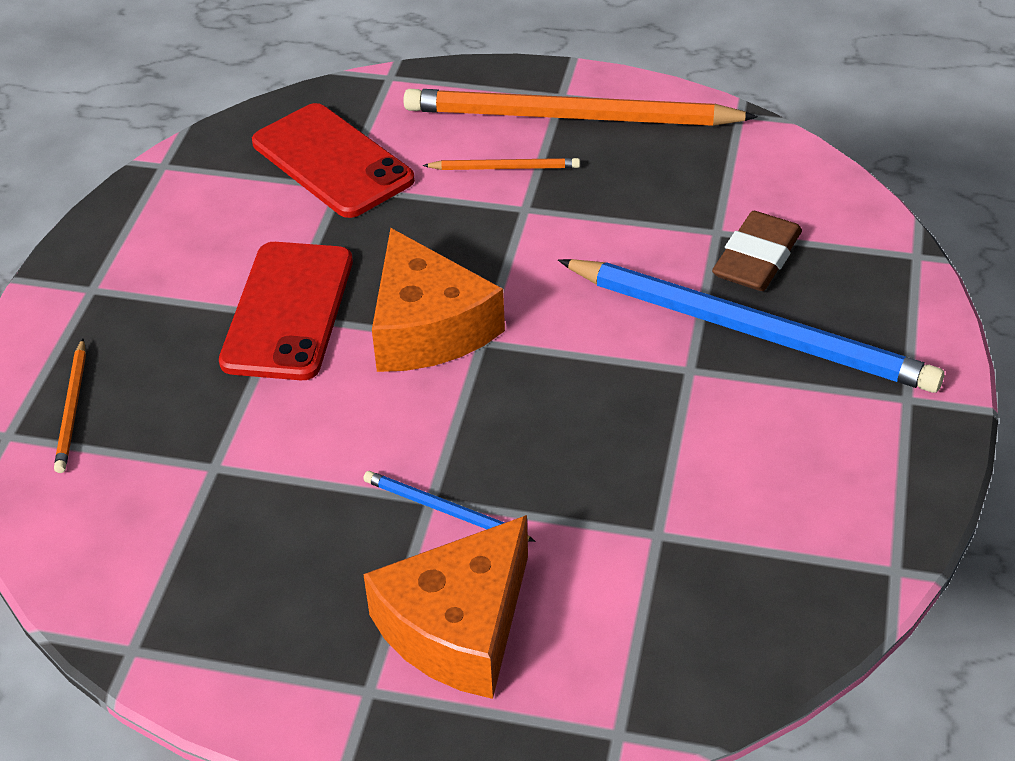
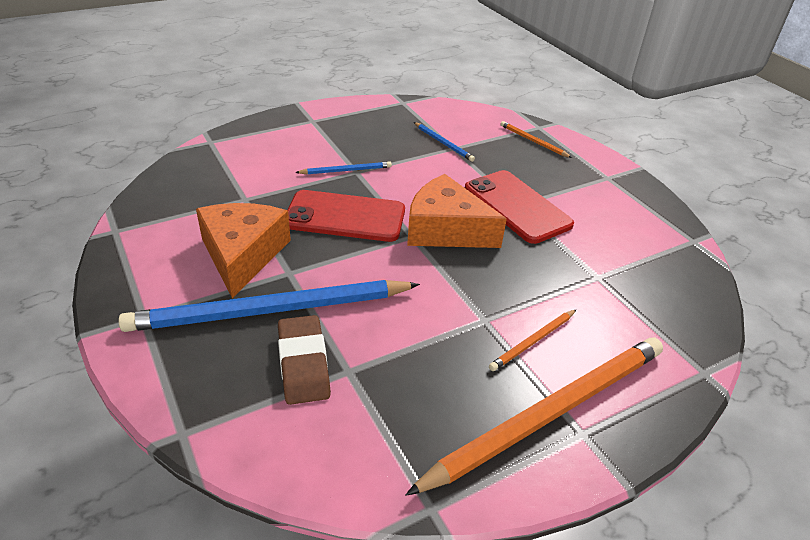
camera: 135 degrees right, 5 degrees down
red phone [252,103,415,218] -> red phone moved to [288,190,405,242]
orange cheese [363,515,528,699] -> orange cheese moved to [196,203,291,298]
none -> blue pencil [414,122,475,162]

